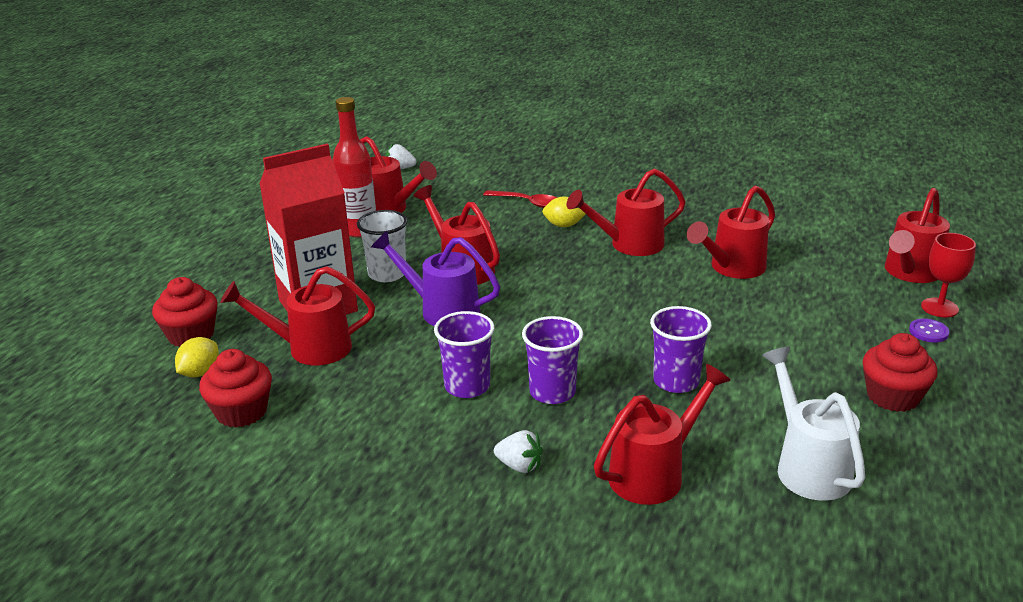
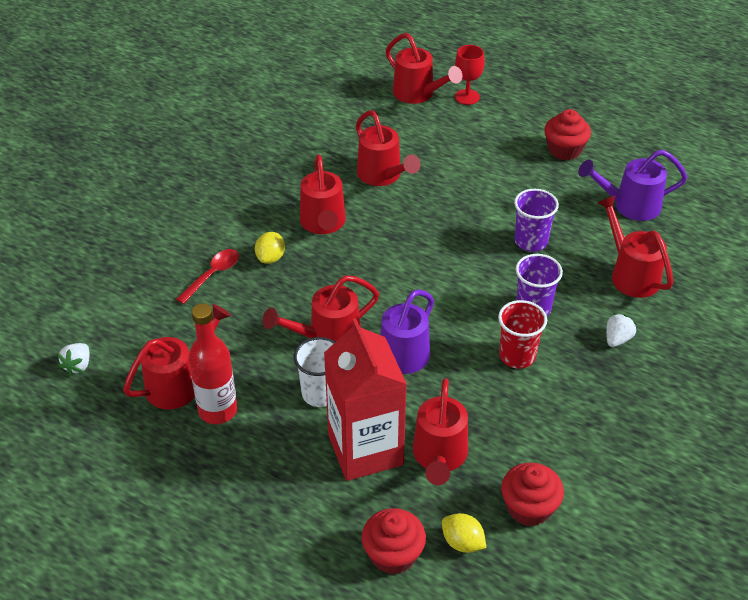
camera: 80 degrees left, 15 degrees up
purple cup [434,311,495,398] -> red cup [498,300,547,369]
white watering can [762,347,865,501] -> purple watering can [578,150,688,221]
purple button [909,318,949,342] -> none

